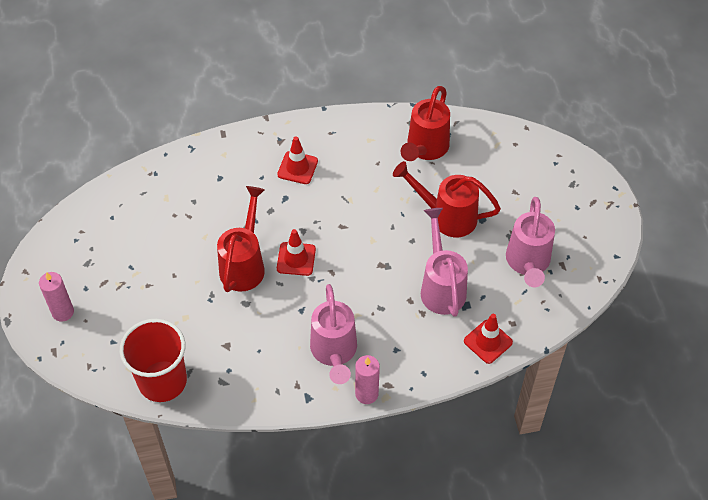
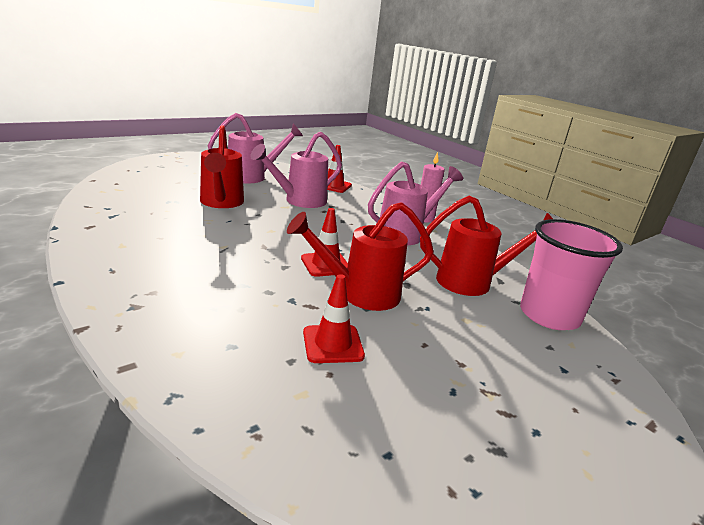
camera: 120 degrees left, 30 degrees down
pink candle [39,272,74,322] -> none
red cup [120,319,187,402] -> pink cup [520,219,623,330]
red traffic cone [277,136,318,184] -> red traffic cone moved to [303,274,365,363]
red watering can [400,86,450,161] -> red watering can moved to [420,196,553,296]

